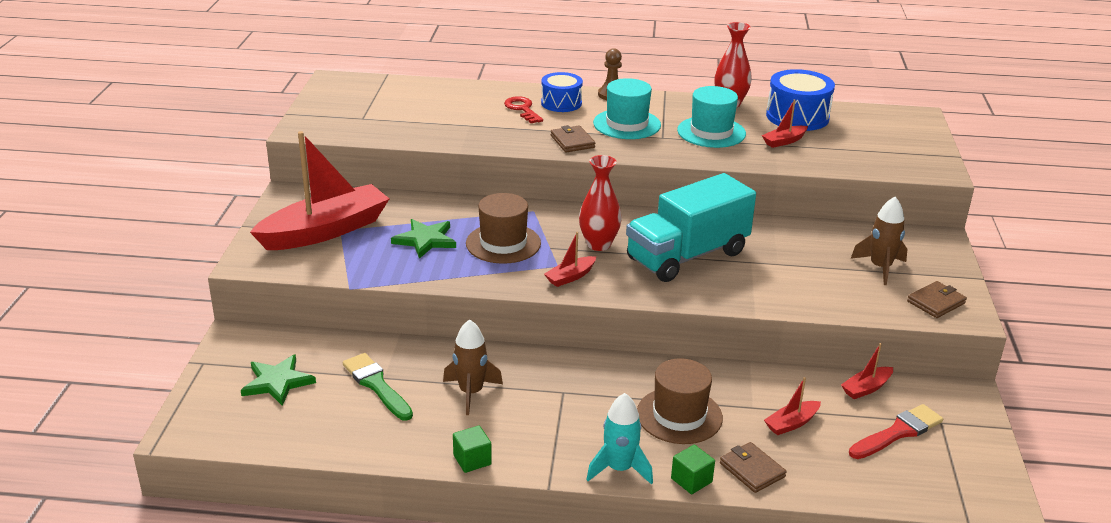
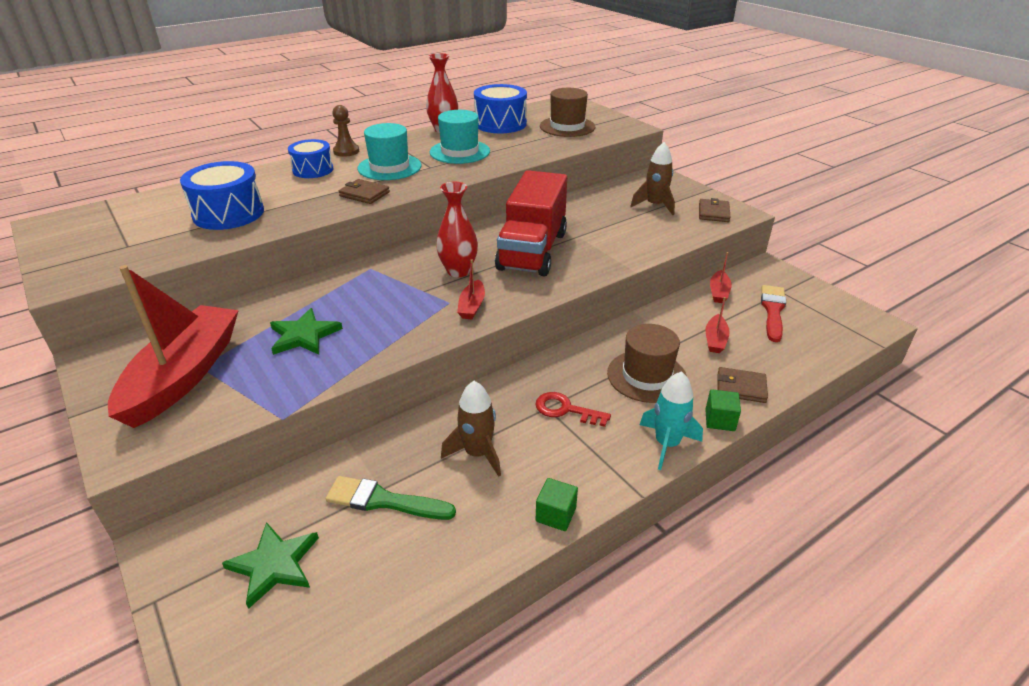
camera: 40 degrees left, 5 degrees up
brown hat [466,193,541,264] -> brown hat moved to [540,88,595,137]
red key [504,96,543,123] -> red key moved to [535,392,611,427]
turquoise truck [626,173,756,282] -> red truck [495,170,567,277]
red boat [762,99,808,148] -> none
none -> blue drum [180,161,264,230]

